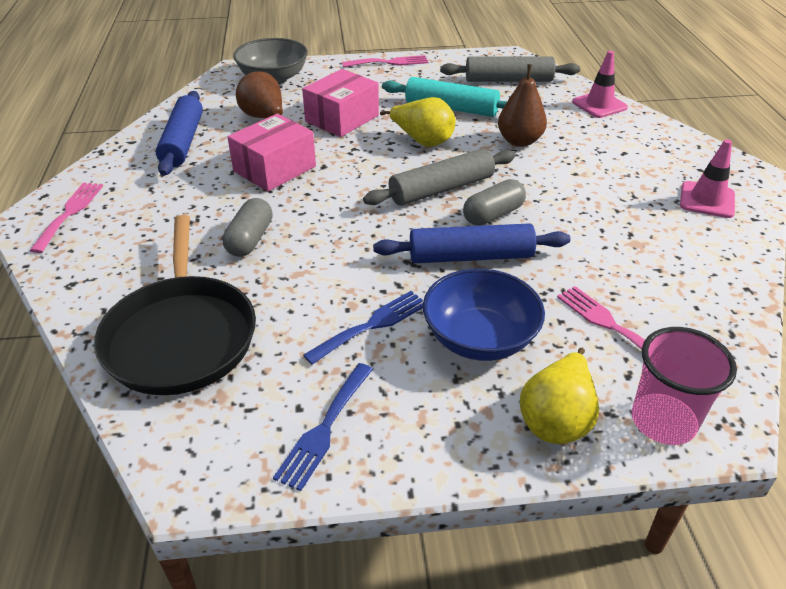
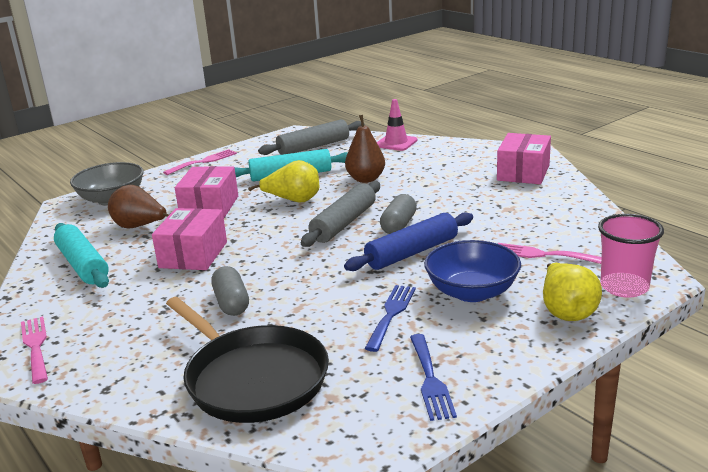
camera: 30 degrees left, 15 degrees down
blue rolling pin [156,91,203,176] -> turquoise rolling pin [54,223,109,288]
pink traffic cone [680,139,735,218] -> pink box [497,133,551,184]

